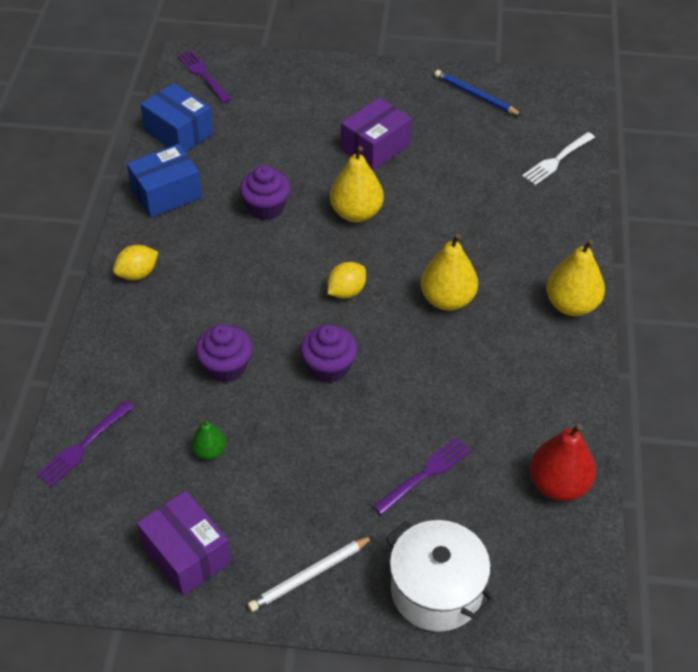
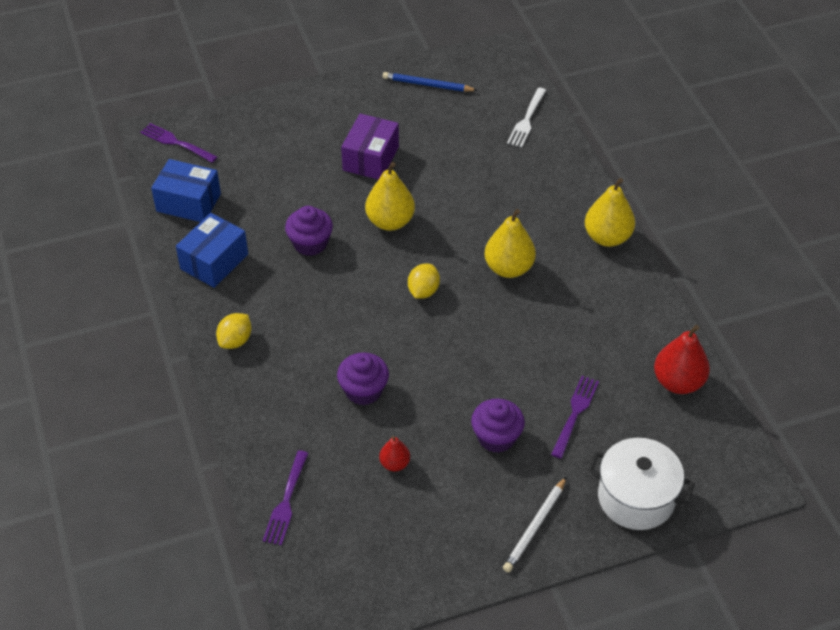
camera: 25 degrees left, 0 degrees up
purple box [137,491,231,596] -> none
green pear [191,418,226,460] -> red pear [379,435,410,471]
purple cupcake [300,324,357,383] -> purple cupcake moved to [471,398,525,453]

